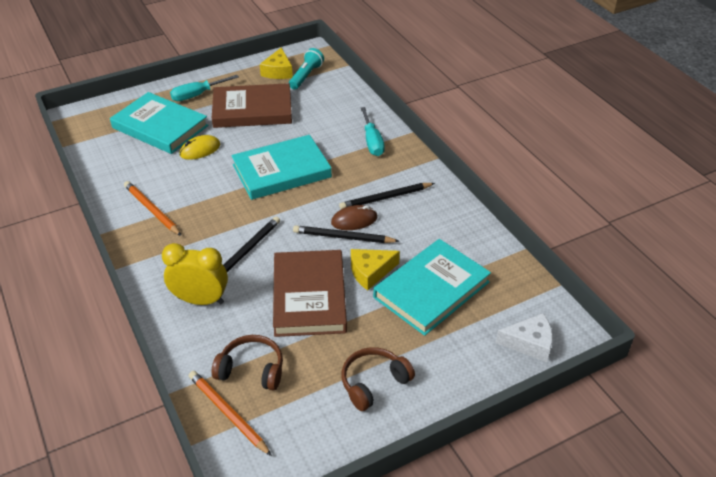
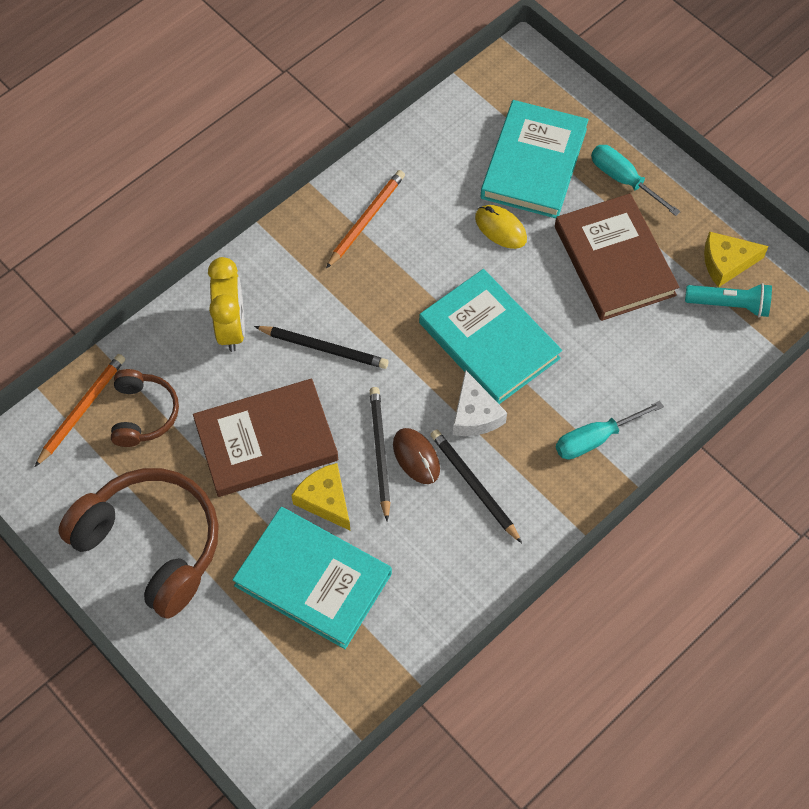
camera: 75 degrees right, 20 degrees up
brown headphones [342,347,415,411] -> brown headphones [58,468,219,618], size x1.83
white cheese [496,313,553,362] -> white cheese moved to [453,370,507,436]

